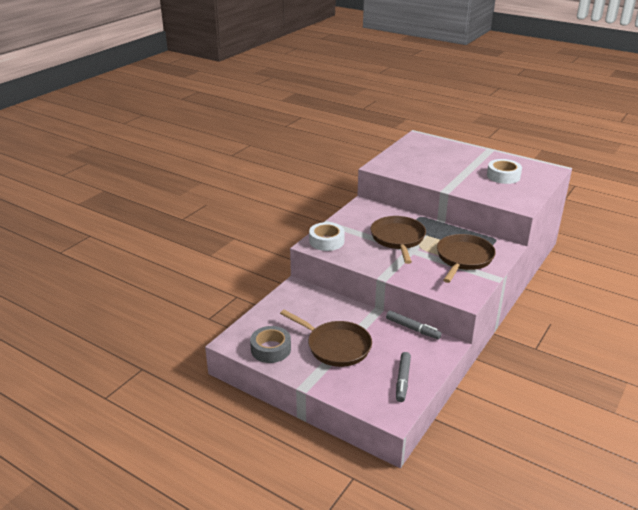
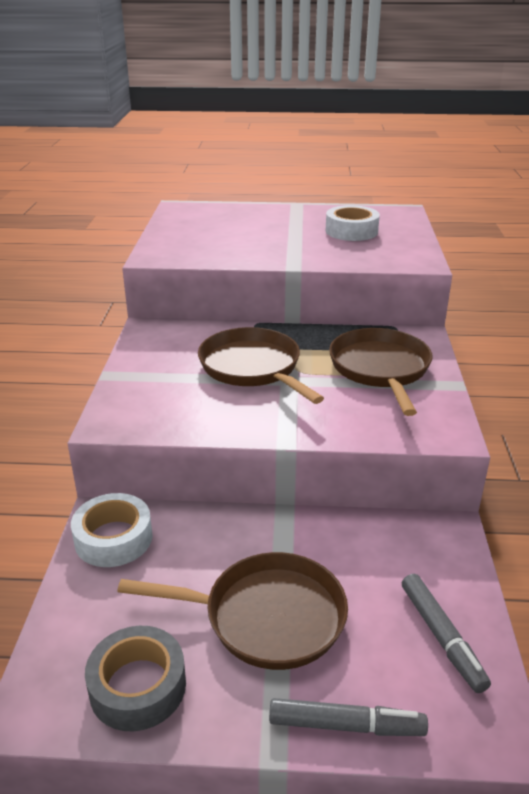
camera: 30 degrees left, 0 degrees up
white tape [309,222,345,251] -> white tape moved to [71,493,153,567]
grey marker [386,311,442,339] -> grey marker moved to [269,698,428,736]

